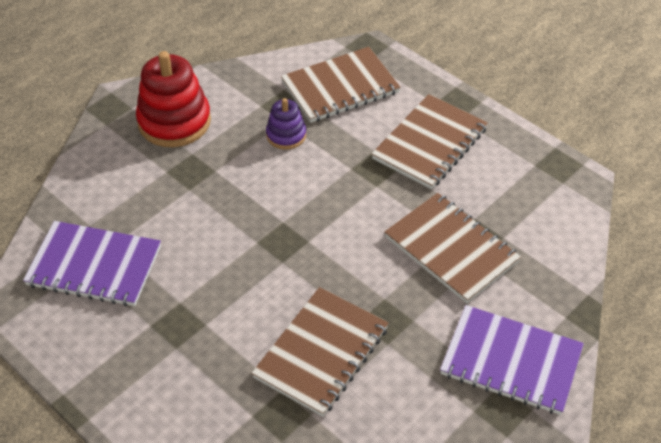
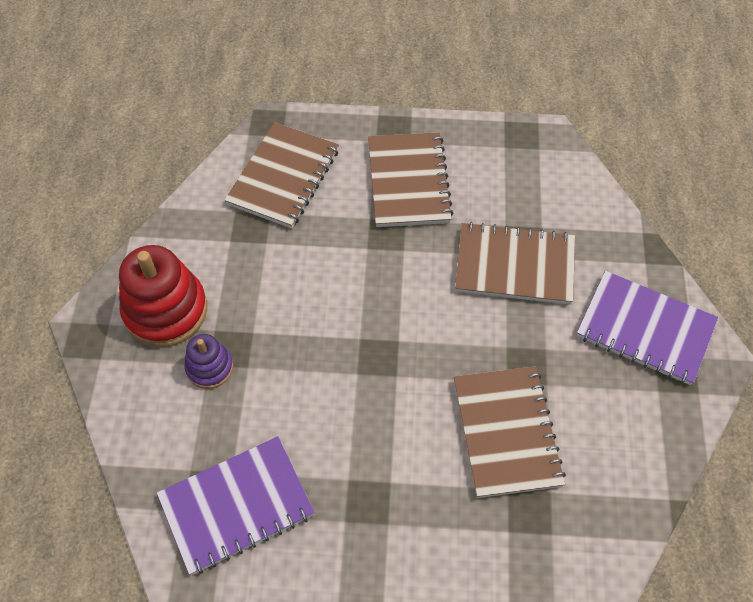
camera: 40 degrees left, 10 degrees up
purple stacking toy [266,98,306,149] -> purple stacking toy moved to [184,334,233,389]
purple notebook [440,305,584,415] -> purple notebook turned 45 degrees clockwise [576,271,718,385]

